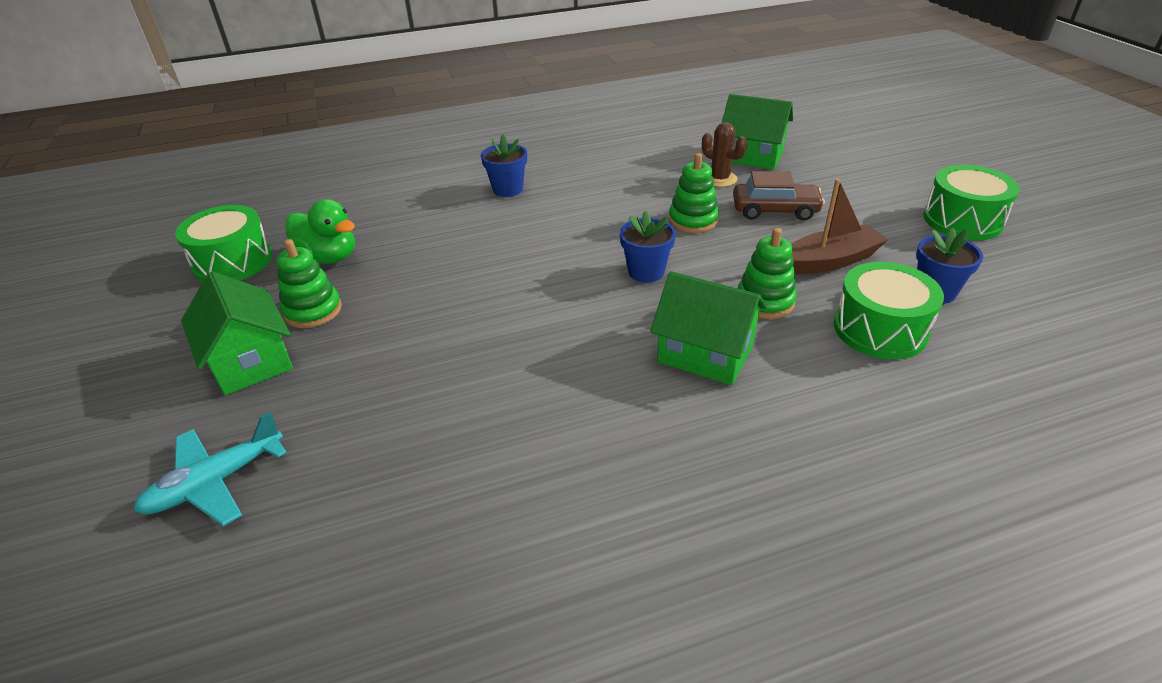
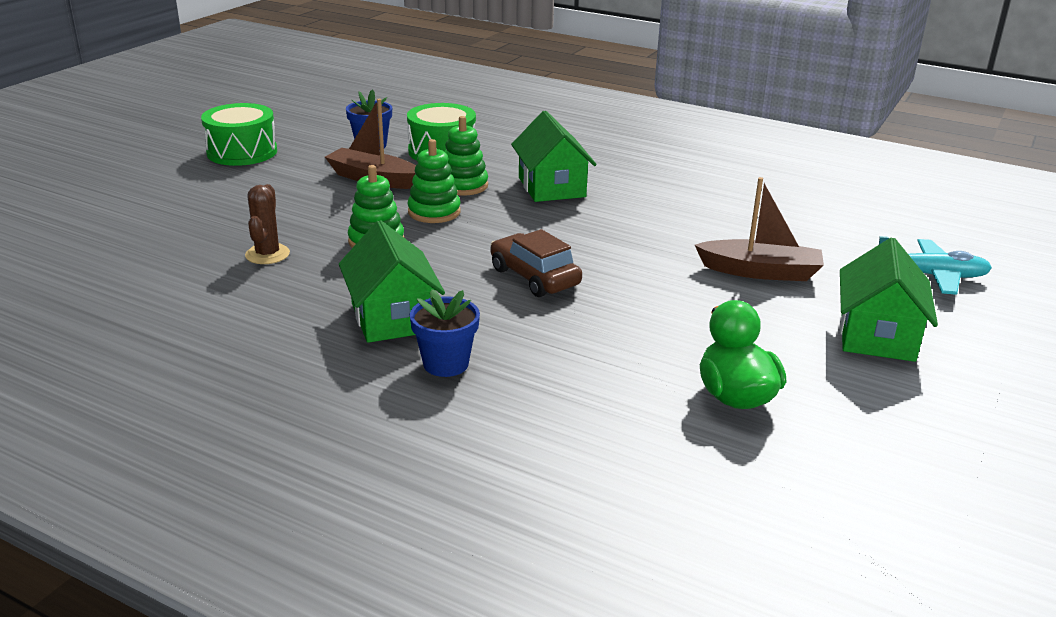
camera: 135 degrees left, 10 degrees down
green drum [175,205,272,282] -> none
green stacking toy [276,239,342,328] -> green stacking toy moved to [408,139,461,223]
blue flower pot [620,211,676,283] -> none
green house [722,94,793,170] -> green house moved to [339,220,445,343]
brown car [733,171,825,221] -> brown car moved to [491,229,582,297]
none -> brown boat [695,177,824,281]

